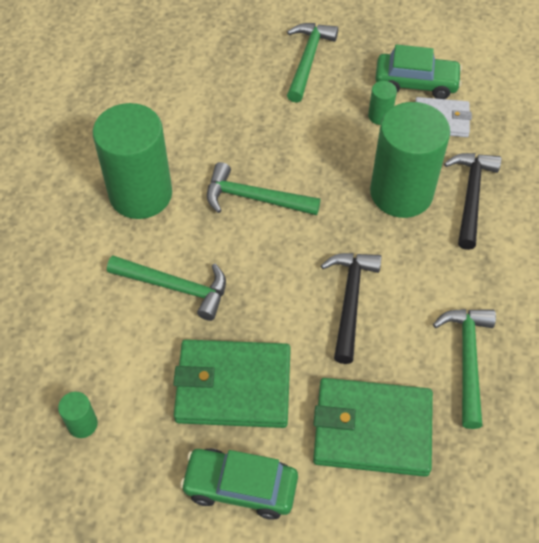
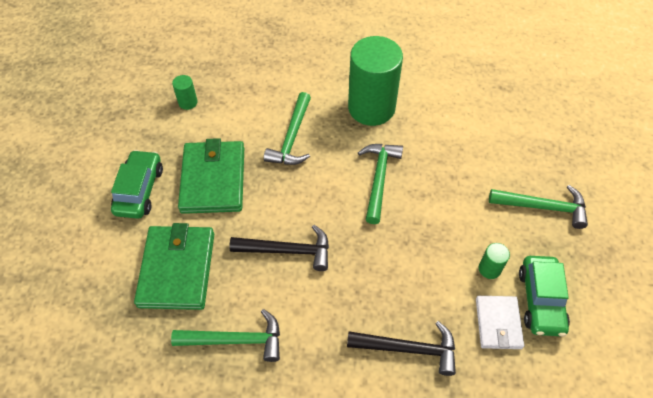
camera: 85 degrees right, 0 degrees up
green cylinder [370,102,450,218] -> none

